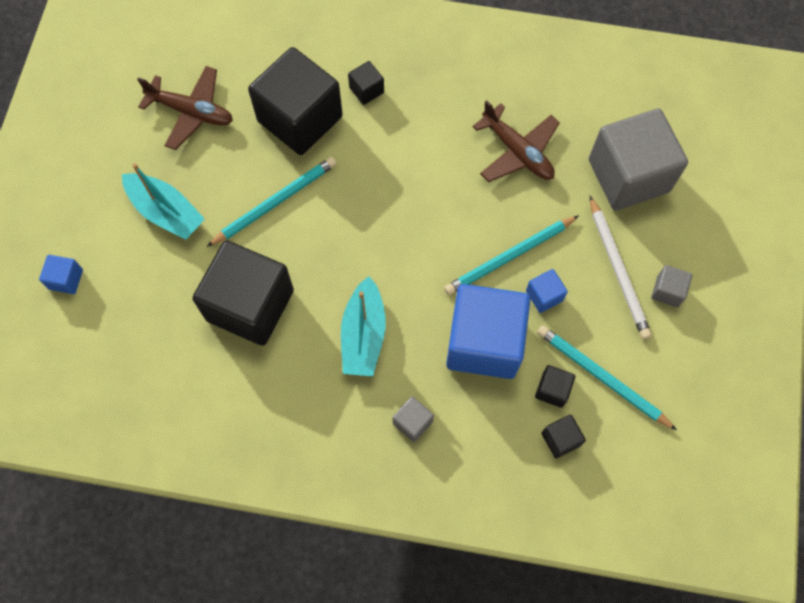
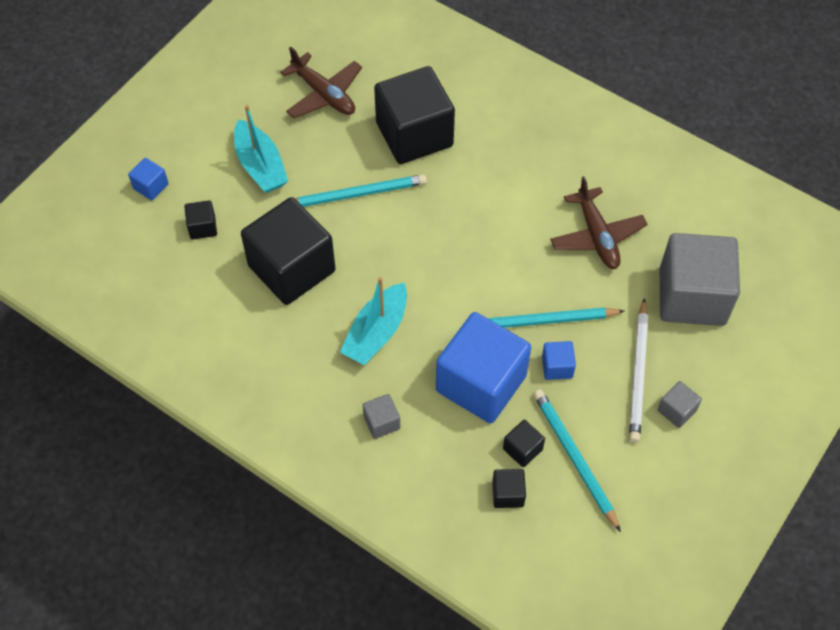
camera: 25 degrees right, 10 degrees down
black cube [348,61,384,105] -> black cube moved to [184,200,217,240]

